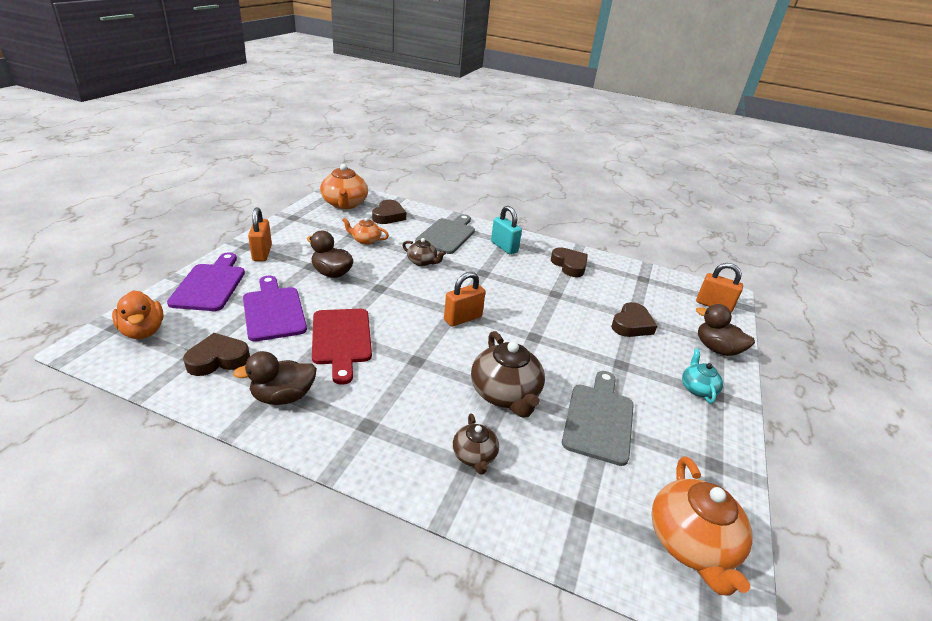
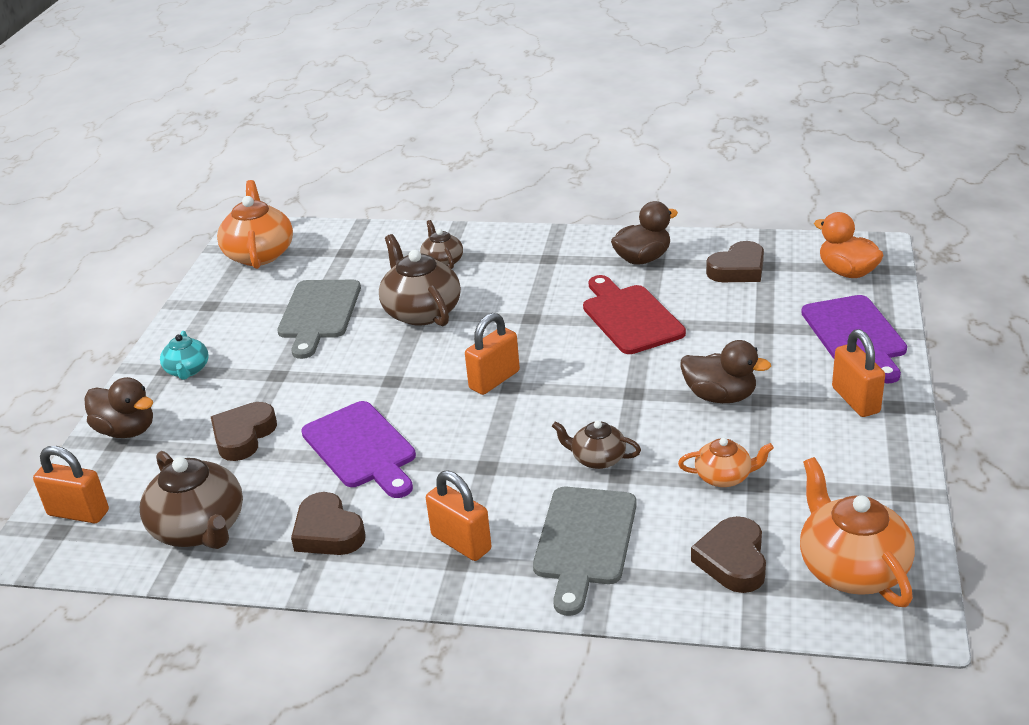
camera: 175 degrees right, 0 degrees up
purple cutting board [243,276,307,342] -> purple cutting board moved to [301,401,416,498]
turquoise padlock [491,206,522,254] -> orange padlock [426,470,492,561]
none -> brown teapot [140,451,243,549]

